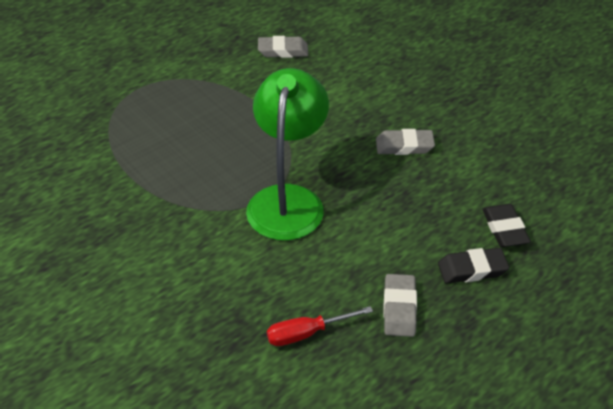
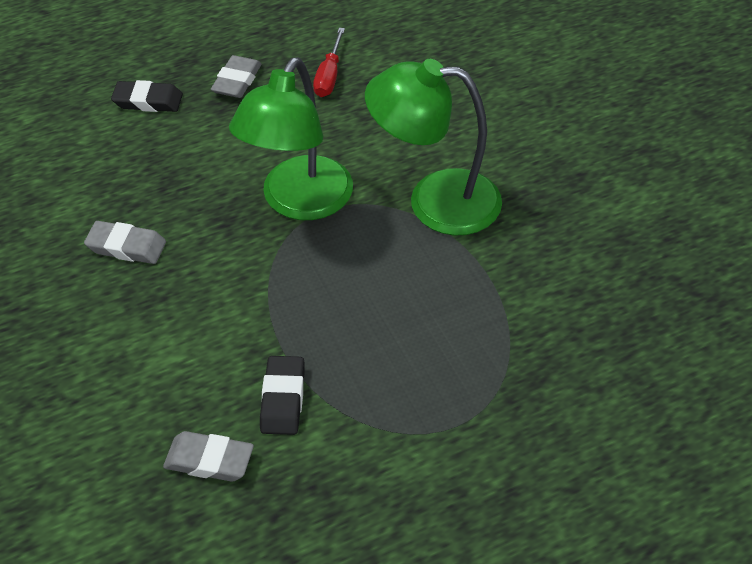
camera: 165 degrees left, 5 degrees up
red screwdriver [267,306,373,346] -> red screwdriver turned 105 degrees clockwise [313,28,345,97]
black eraser [482,204,531,247] -> black eraser moved to [260,356,305,435]
none -> green lamp [365,59,502,236]

